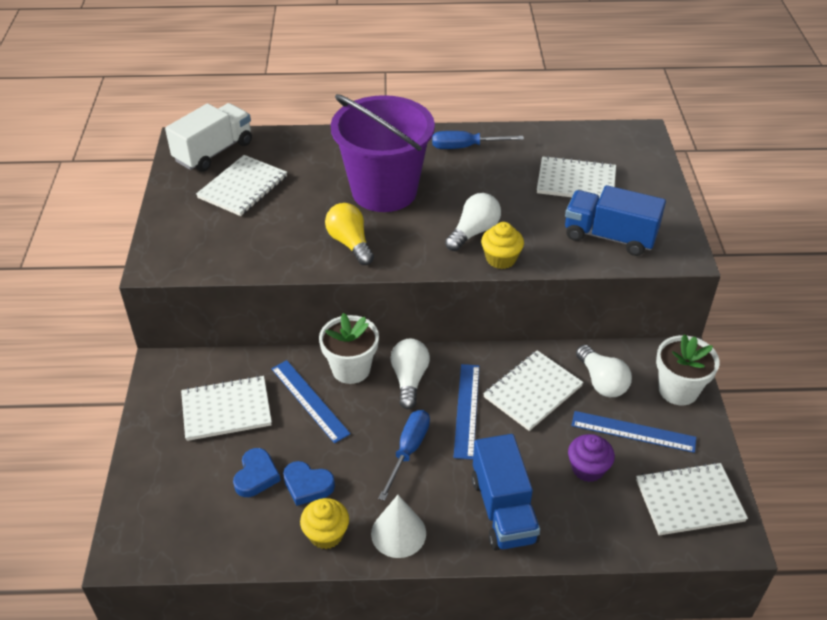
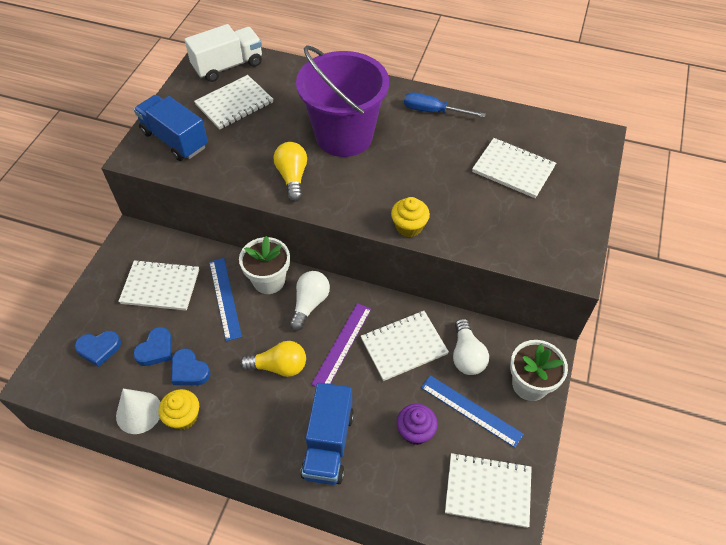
camera: 20 degrees right, 10 degrees up
white cone [371,495,426,558] -> white cone moved to [116,389,160,434]
blue screwdriver [378,410,430,501] -> yellow light bulb [240,341,306,377]
white light bulb [445,193,501,251] -> none
blue ruler [453,364,479,460] -> purple ruler [311,303,371,387]
blue truck [565,185,666,256] -> blue truck moved to [134,95,208,161]
none -> blue heart [75,331,121,367]

